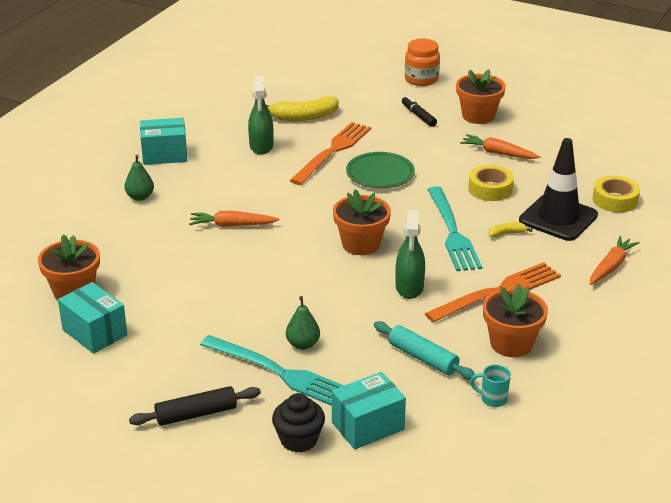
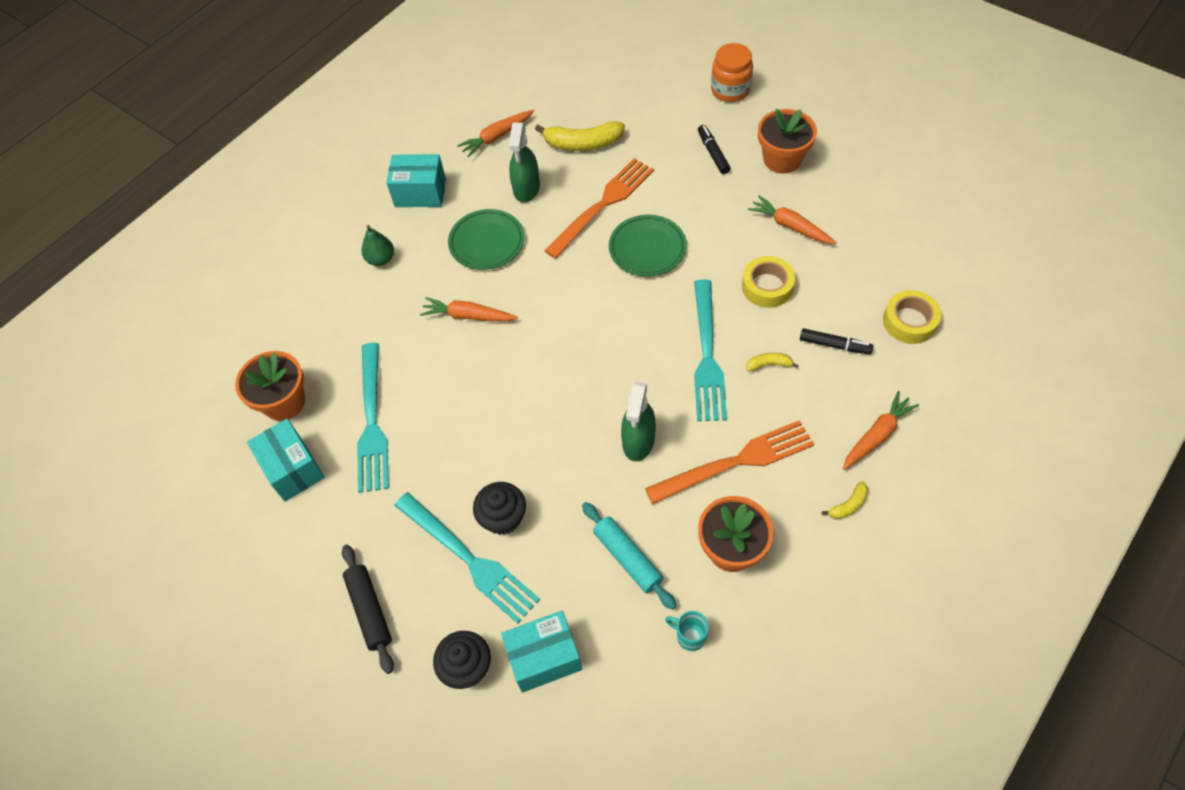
camera: 15 degrees right, 25 degrees up
black rolling pin [129,386,261,426] -> black rolling pin turned 75 degrees clockwise [342,545,394,674]
green pear [286,296,320,350] -> black cupcake [473,482,526,535]
orange flower pot [333,189,391,255] -> none
black traffic cone [519,138,598,241] -> black marker [800,328,874,354]
none -> turquoise fork [357,343,389,493]
none -> green plate [448,209,524,270]
none -> orange carrot [457,110,534,157]
none -> yellow banana [822,481,868,519]

